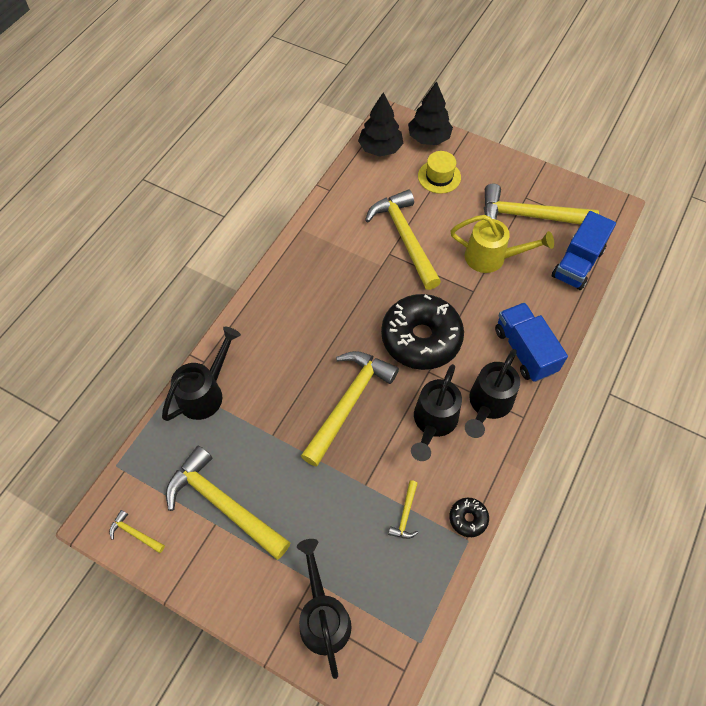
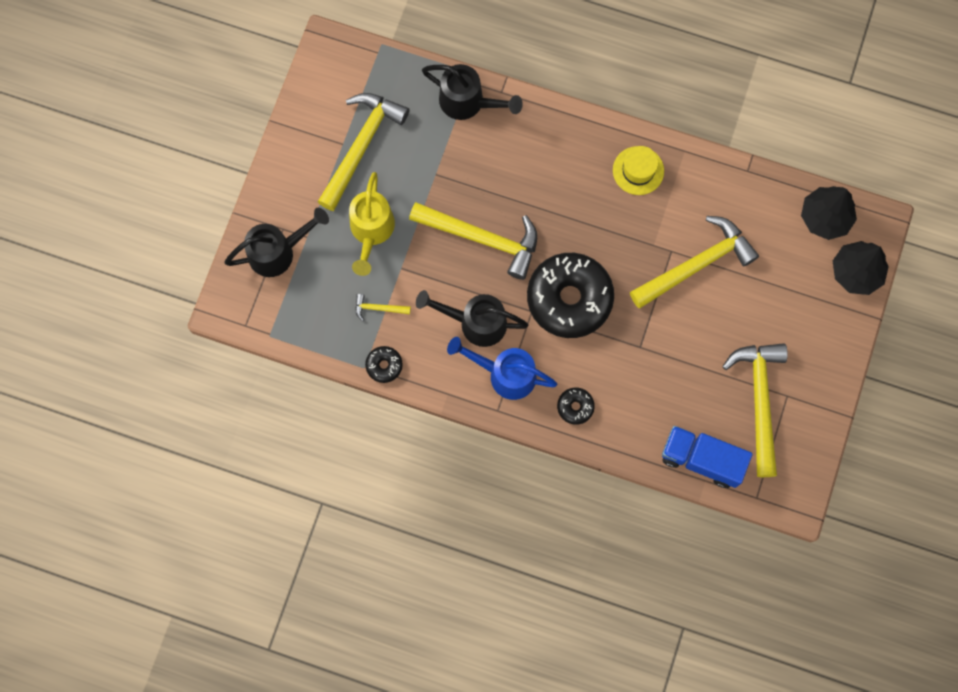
camera: 80 degrees right, 15 degrees up
yellow hammer [109,510,165,553] -> none
yellow hat [418,151,461,194] -> yellow hat moved to [613,146,664,195]
yellow watering can [450,215,554,273] -> yellow watering can moved to [349,172,395,276]
black watering can [465,349,520,438] -> blue watering can [447,337,557,400]
blue truck [495,302,568,382] -> black donut [557,388,595,425]

